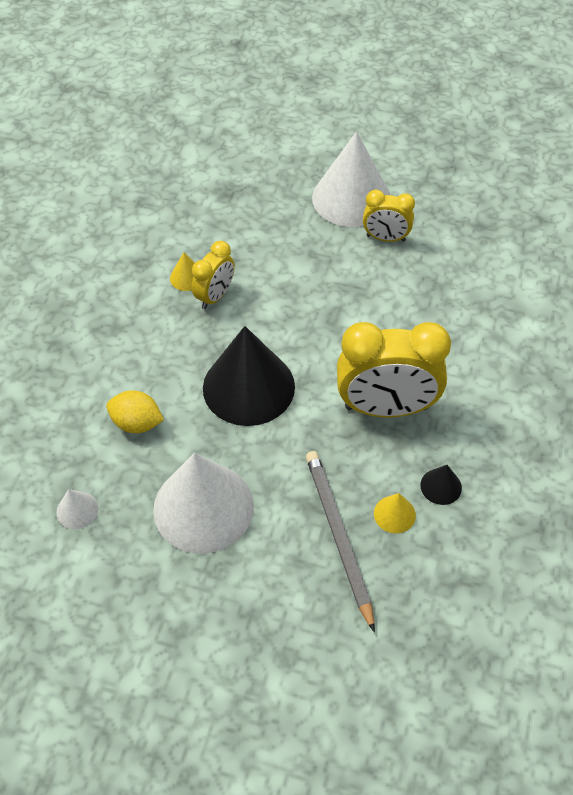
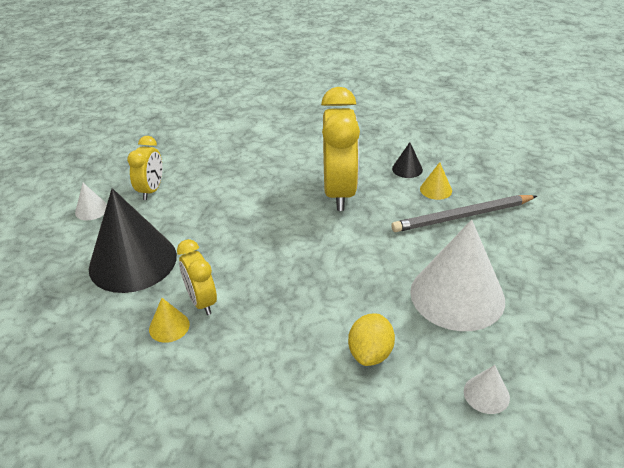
camera: 90 degrees left, 15 degrees down
yellow clock [191,241,235,309] -> yellow clock turned 150 degrees counterclockwise [177,239,217,315]
black cone [203,326,295,426] -> black cone moved to [89,188,177,293]
white cone [312,131,391,227] -> white cone [75,183,107,220], size x0.42

